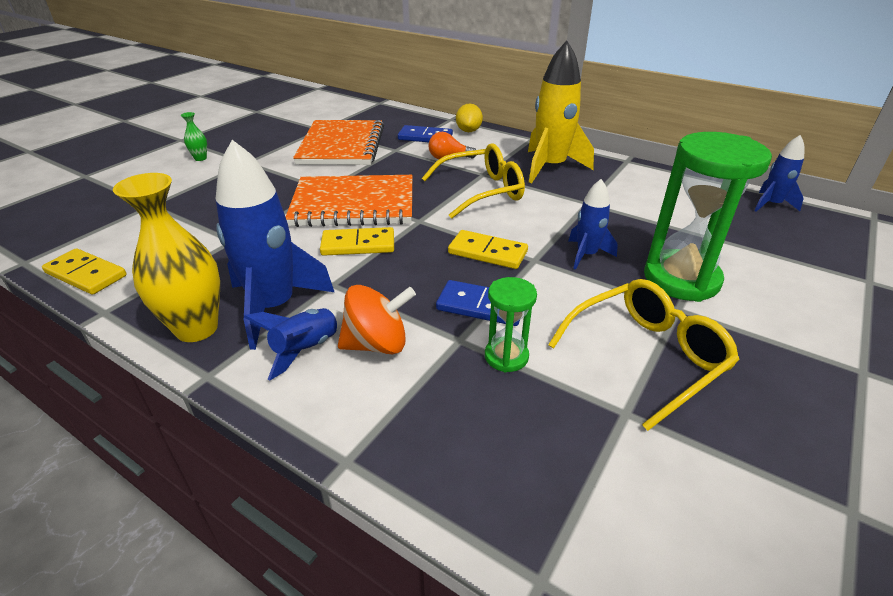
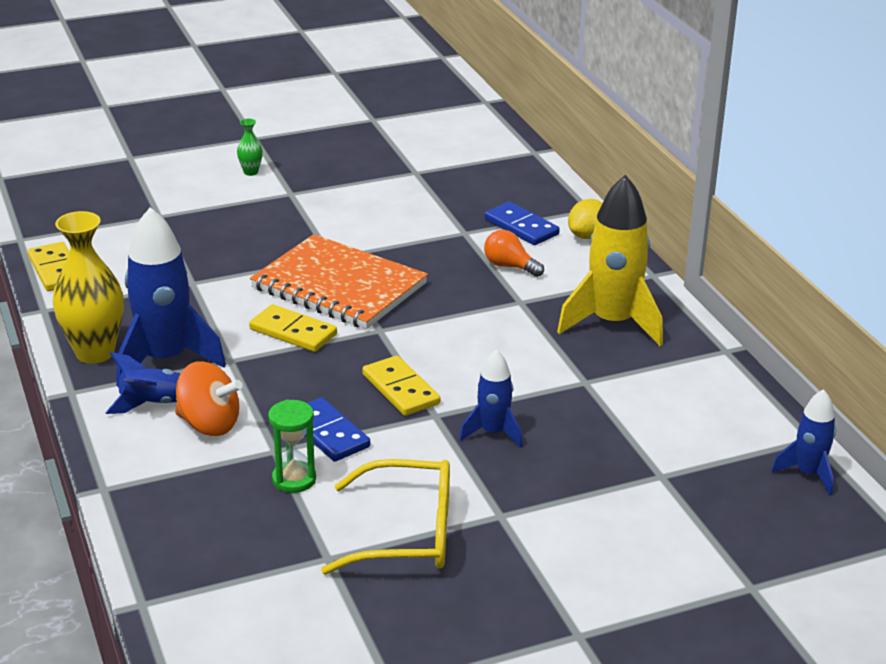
camera: 35 degrees right, 5 degrees down
orange notebook [293,120,384,165] -> none
yellow glasses [422,143,525,219] -> none
green hourglass [644,132,772,302] -> none

